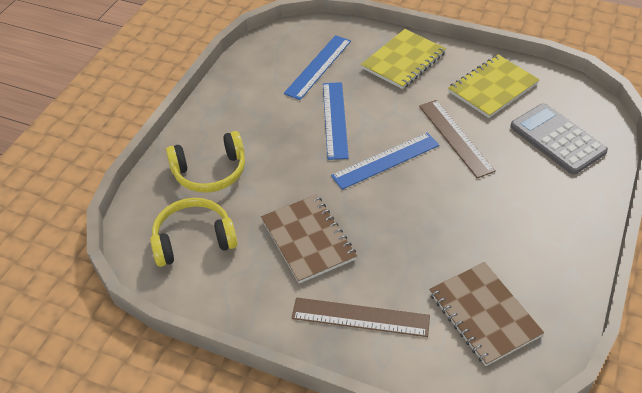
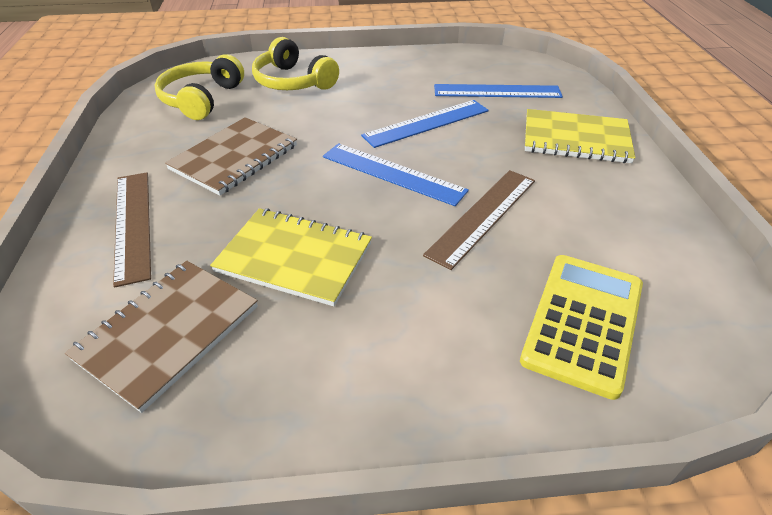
camera: 60 degrees right, 5 degrees down
yellow headphones [150,198,238,267] -> yellow headphones turned 120 degrees counterclockwise [154,54,244,120]
yellow notebook [448,55,540,118] -> yellow notebook moved to [210,208,372,306]
grey calculator [510,103,608,175] -> yellow calculator [520,255,643,400]

